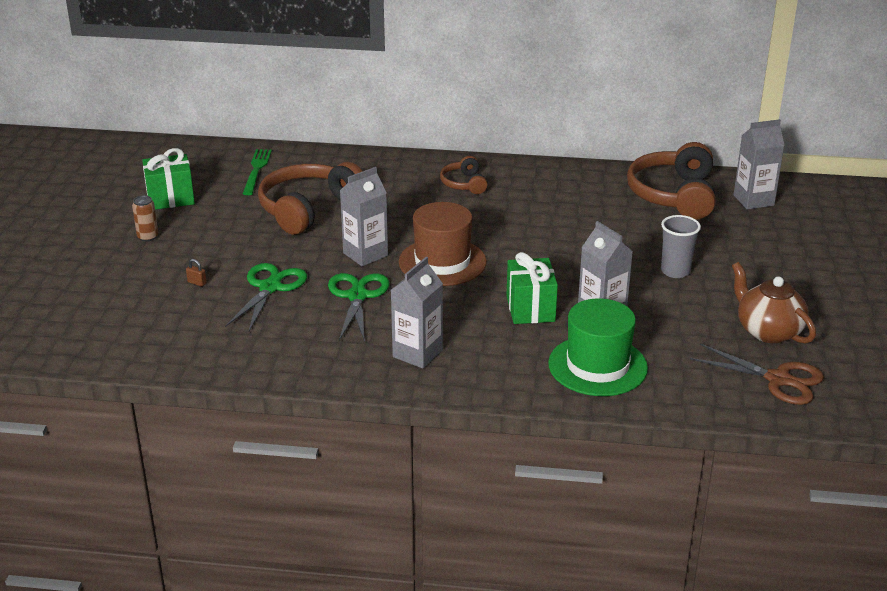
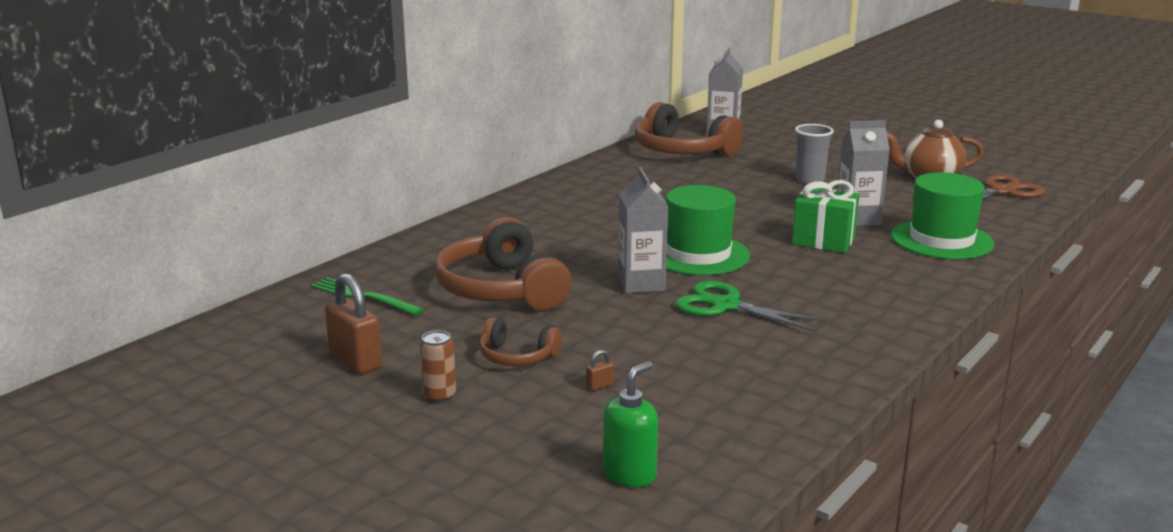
camera: 60 degrees left, 10 degrees down
green gift [142,148,195,210] -> brown padlock [325,273,382,374]
green scissors [225,263,307,332] -> none
grey carton [391,257,443,369] -> none
brown hat [399,202,487,286] -> green hat [666,185,750,275]
brown headphones [440,156,488,194] -> brown headphones moved to [479,318,562,366]
none -> green soap dispenser [603,361,658,487]

